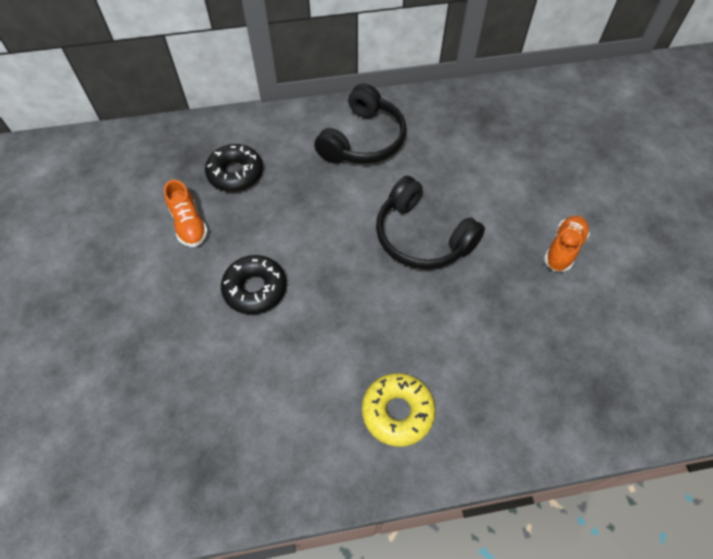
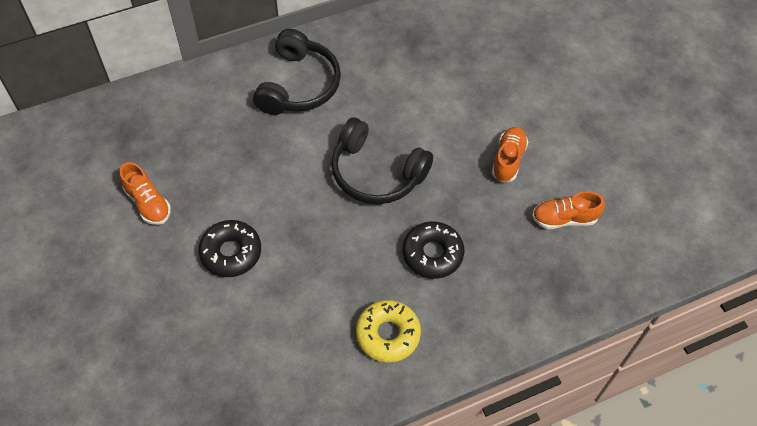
camera: 15 degrees left, 0 degrees up
black donut [205,144,263,192] -> black donut moved to [403,221,464,279]
none -> orange shoe [532,192,605,229]

